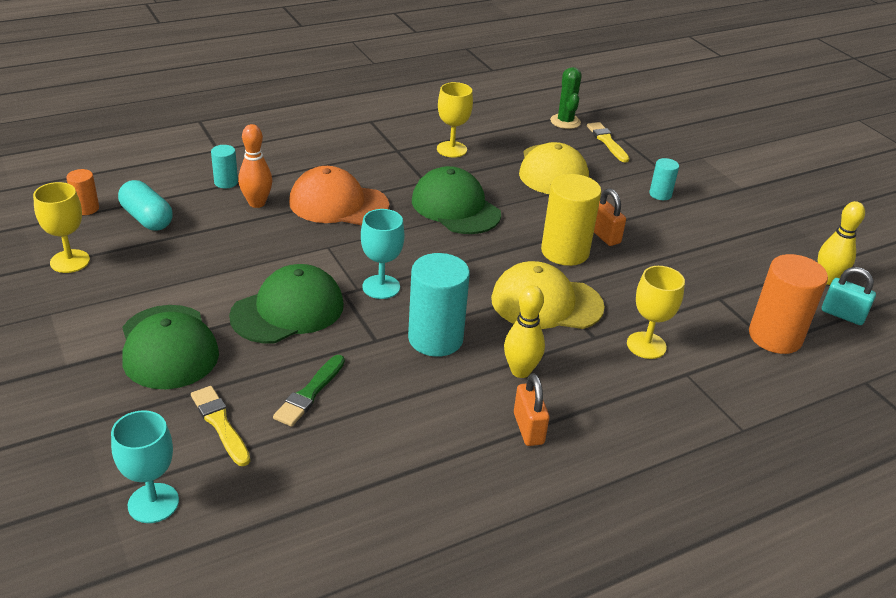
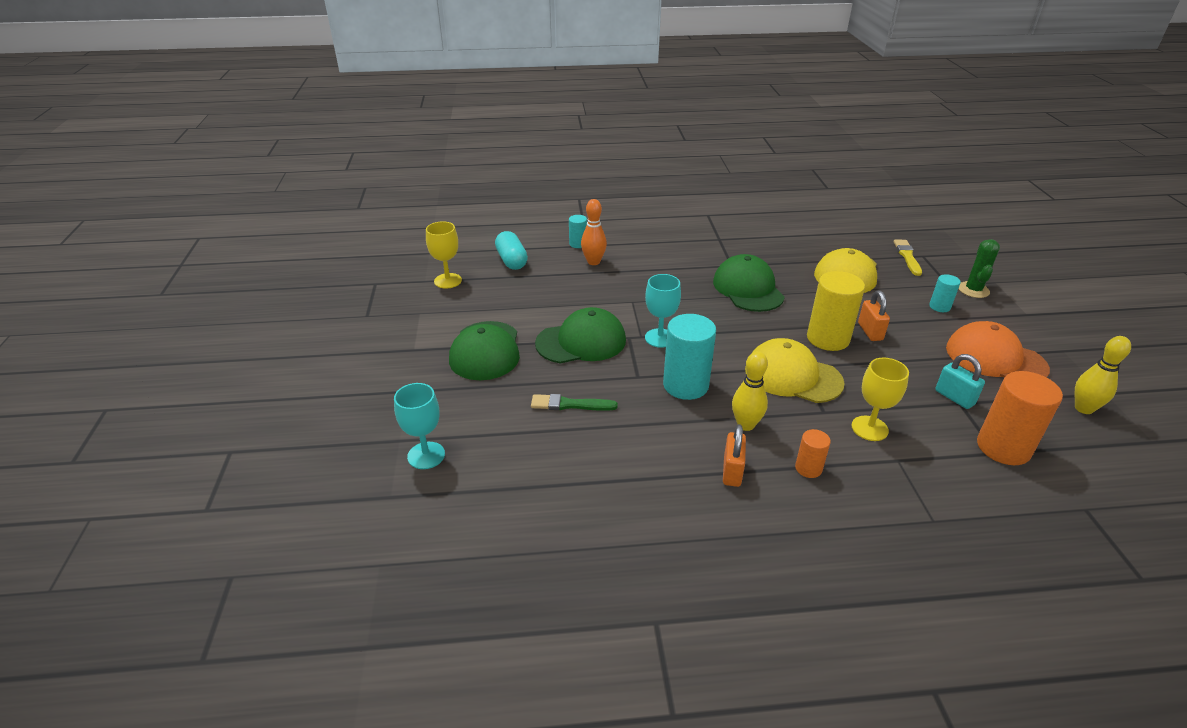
camera: 25 degrees right, 0 degrees up
orange cylinder [66,169,99,215] -> orange cylinder moved to [795,429,831,478]
yellow brush [191,386,250,466] -> none
green brush [273,355,345,427] -> green brush turned 45 degrees clockwise [531,394,618,411]
orange cap [289,166,389,225] -> orange cap moved to [946,321,1050,378]
yellow goblet [437,82,473,158] -> none
green cactus [550,67,582,129] -> green cactus moved to [958,239,1000,298]
turquoise padlock [822,267,876,325] -> turquoise padlock moved to [935,354,985,409]

